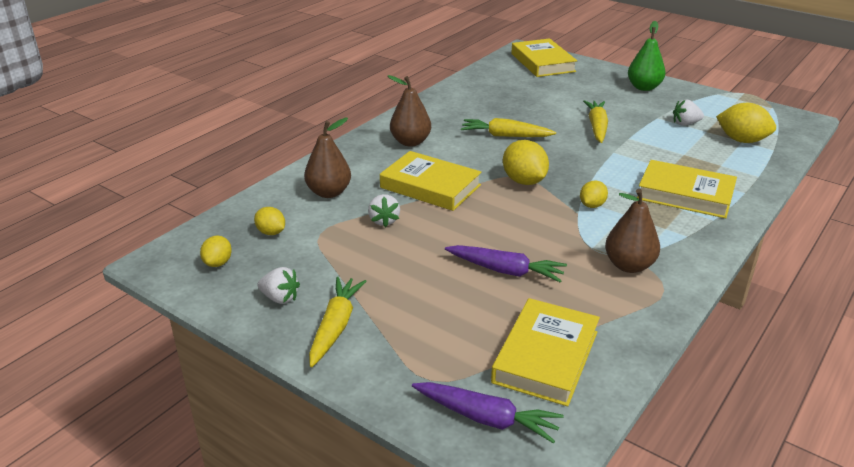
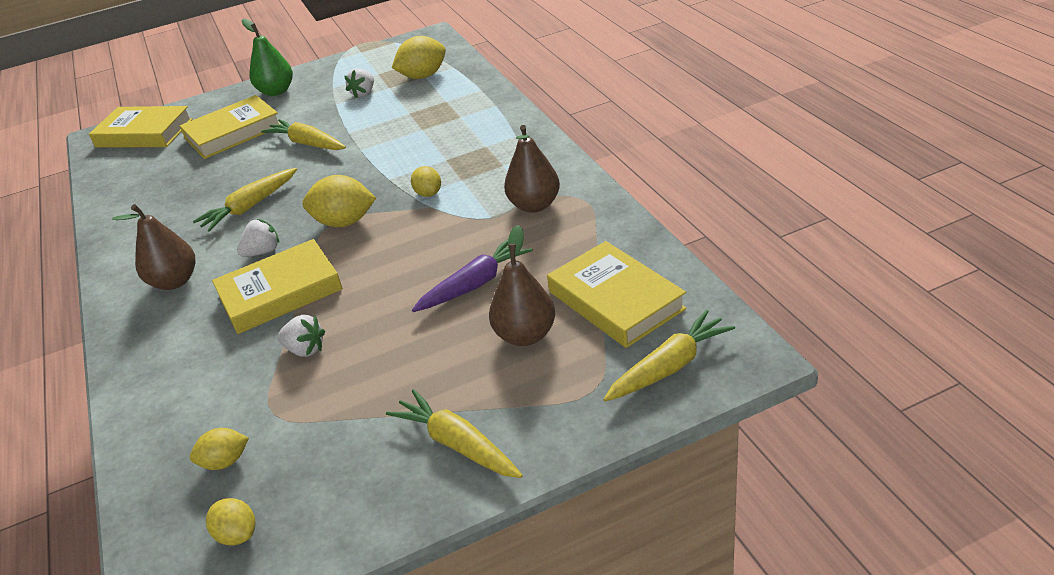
camera: 55 degrees left, 5 degrees up
white strawberry [258,267,300,304] -> white strawberry moved to [237,219,279,257]
brown pear [304,118,351,198] -> brown pear moved to [489,225,555,346]
purple carrot [412,382,563,443] -> yellow carrot [603,310,735,402]
yellow book [637,160,737,218] -> yellow book moved to [180,95,280,159]

